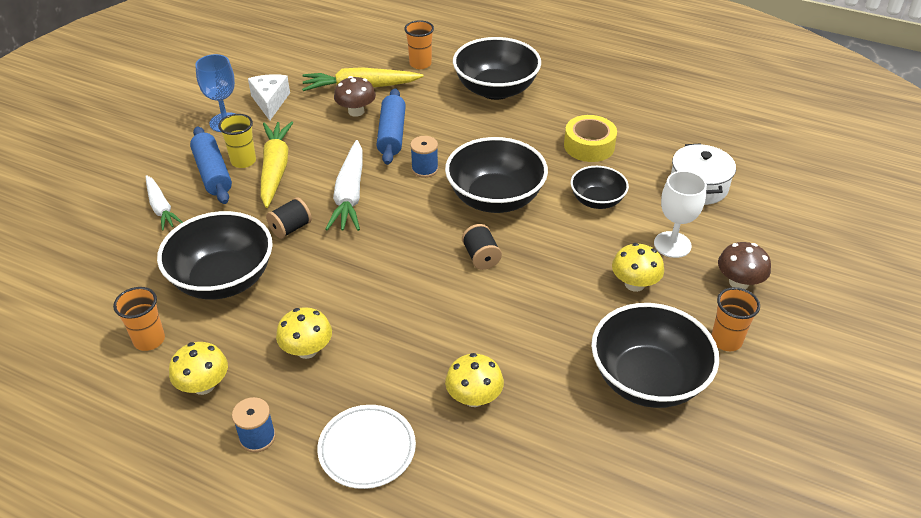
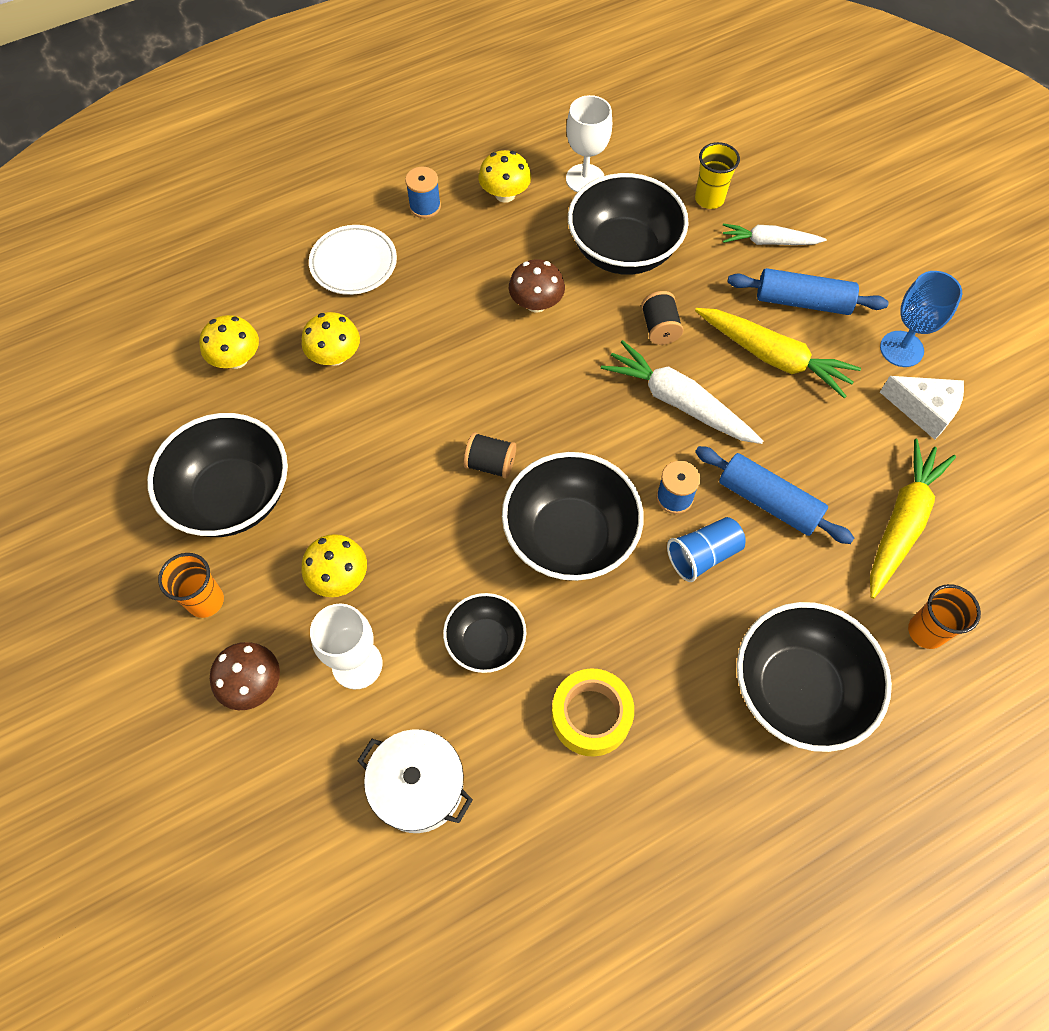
camera: 125 degrees right, 20 degrees up
orange cup [113,287,165,351] -> white goblet [566,95,612,193]
yellow cup [218,114,256,168] -> yellow cup moved to [695,142,740,209]
yellow mushroom [276,307,332,359] -> yellow mushroom moved to [200,315,259,369]
brown mushroom [334,76,376,117] -> brown mushroom moved to [509,259,565,312]
none -> blue cup [667,517,746,582]

